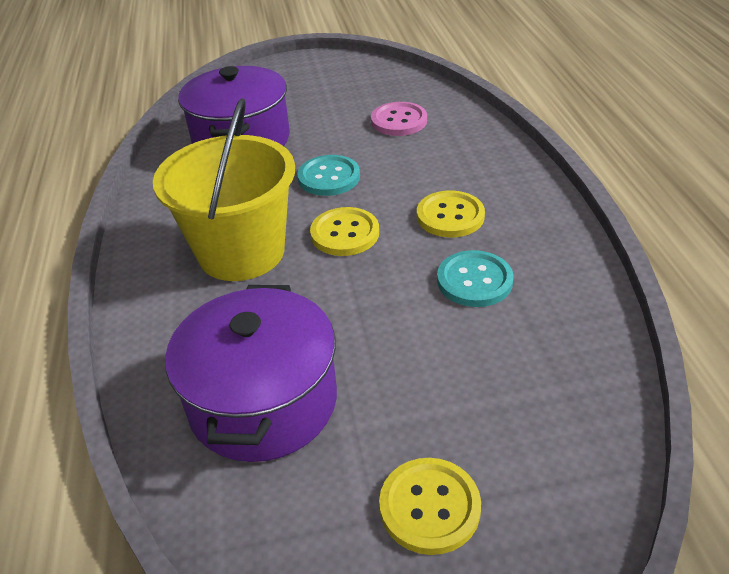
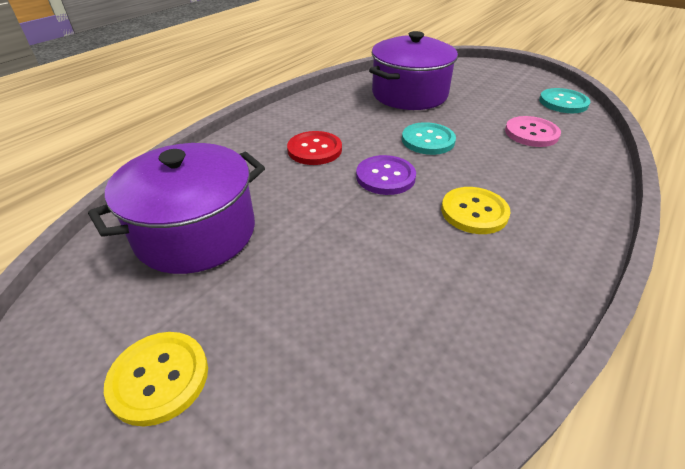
camera: 45 degrees right, 0 degrees up
yellow bucket [153,98,295,281] -> red button [287,131,342,165]
yellow button [310,207,379,256] -> purple button [356,155,416,195]
turquoise button [437,250,514,307] -> turquoise button moved to [539,88,590,113]

